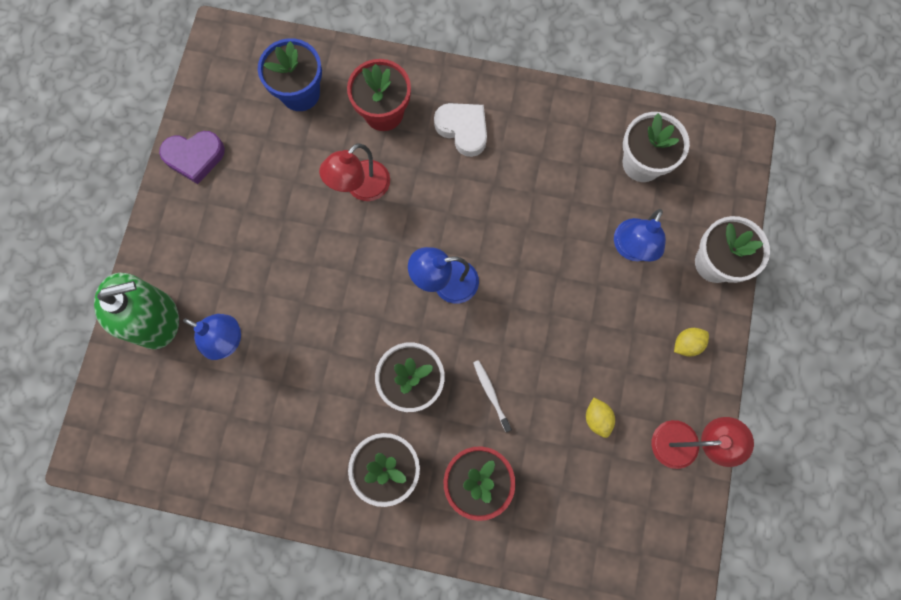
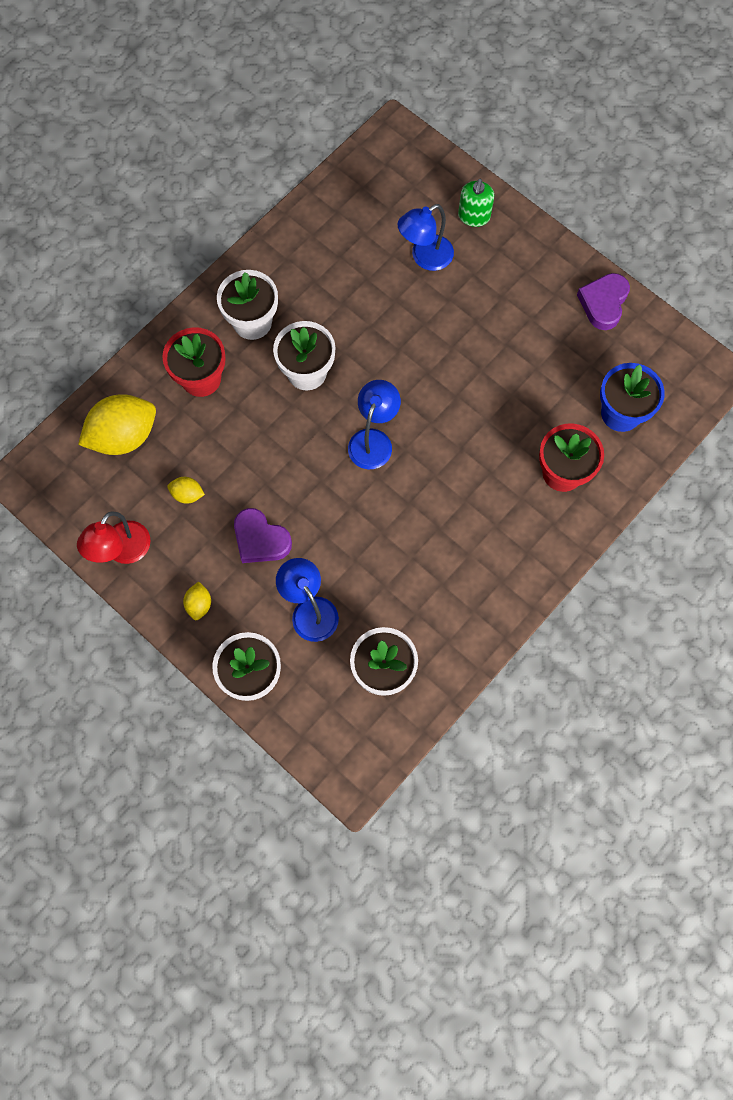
camera: 120 degrees right, 5 degrees down
green soap dispenser [94,273,179,349] -> green soap dispenser [458,179,494,227], size x0.58
red lamp [319,143,390,201] -> none
white heart [434,103,487,157] -> none
white toothbrush [473,360,512,432] -> none
none -> yellow lemon [78,394,156,455]
none -> purple heart [234,508,292,563]

